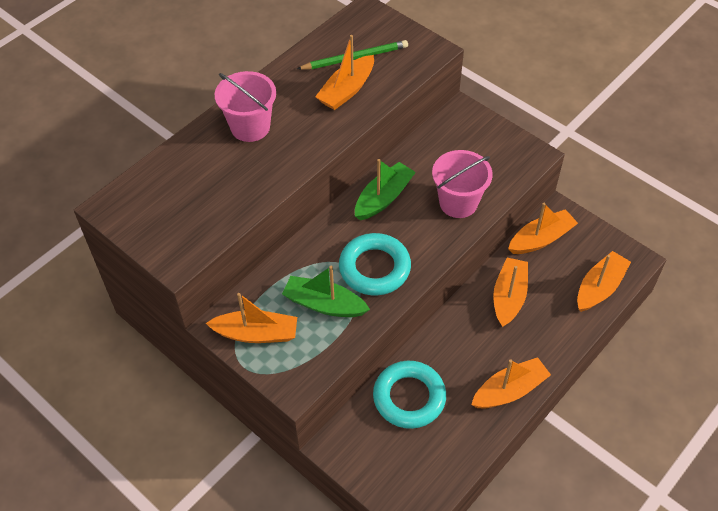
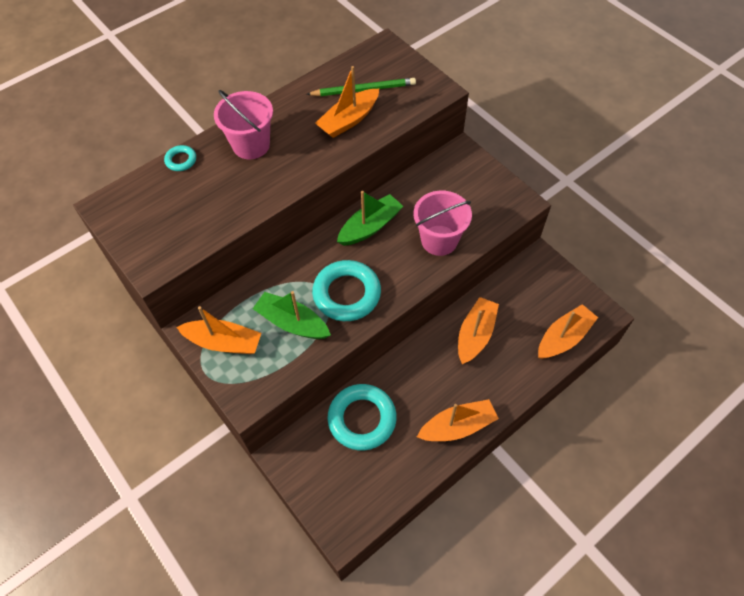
camera: 10 degrees right, 5 degrees up
orange boat [508,203,578,254] -> none
none -> turquoise ring [164,145,196,171]

